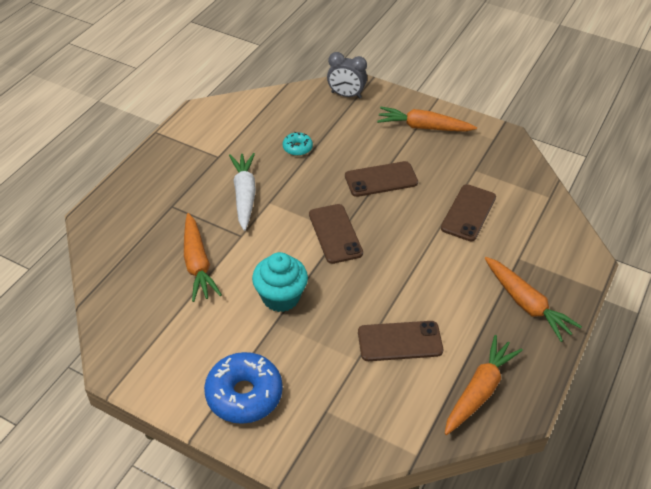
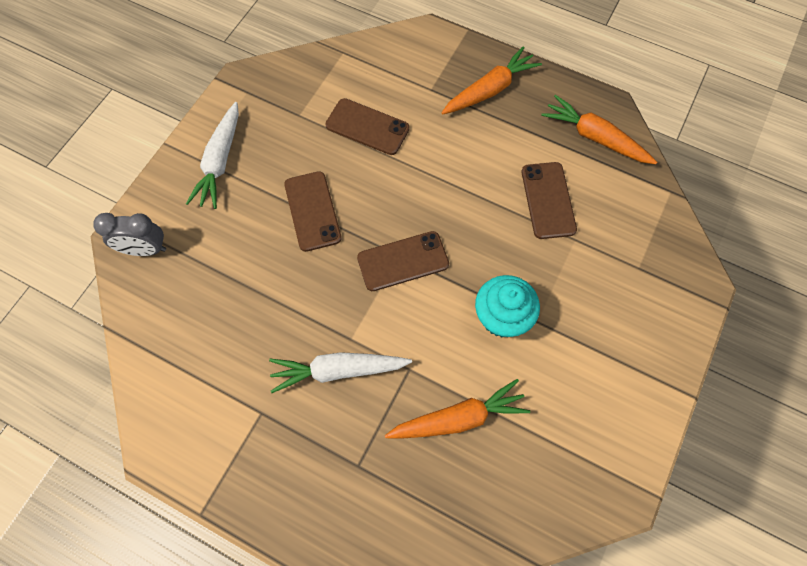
camera: 90 degrees left, 20 degrees up
blue donut [204,352,283,424] -> none
turquoise donut [283,132,313,156] -> none
grey clock [327,52,367,99] -> grey clock turned 75 degrees clockwise [93,213,166,256]
orange carrot [377,107,477,132] -> white carrot [186,102,239,209]

